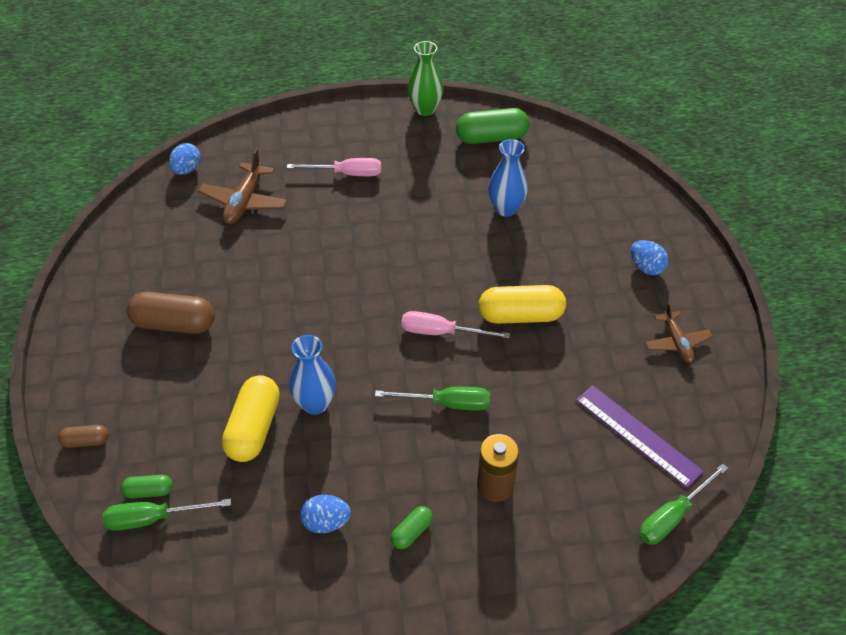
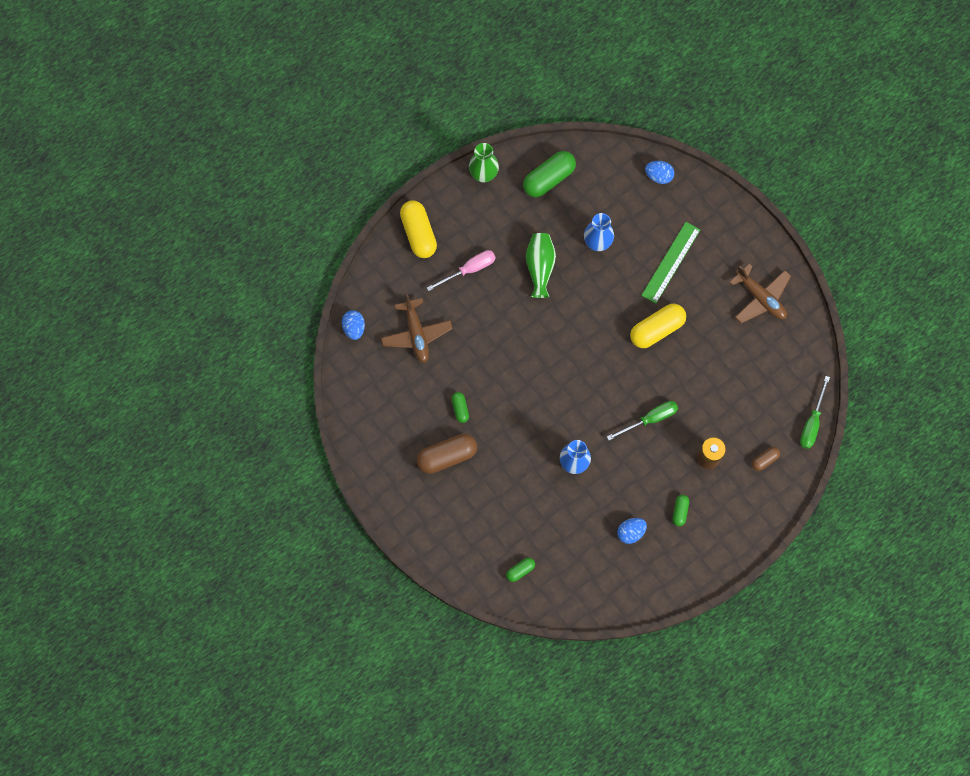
camera: 30 degrees left, 25 degrees up
brown capsule [58,425,109,448] -> brown capsule moved to [752,447,780,471]
green screwdriver [102,499,231,531] -> none
yellow capsule [222,375,280,462] -> yellow capsule moved to [400,201,437,258]
pink screwdriver [401,311,510,339] -> none
purple ruler [576,385,704,488] -> none
blue egg [631,240,669,275] -> blue egg moved to [645,161,674,184]
brown plane [645,302,713,363] -> brown plane [729,263,791,323], size x1.50
none -> green capsule [452,392,469,423]
none -> green vase [526,233,556,298]
none -> green ruler [641,222,700,304]

